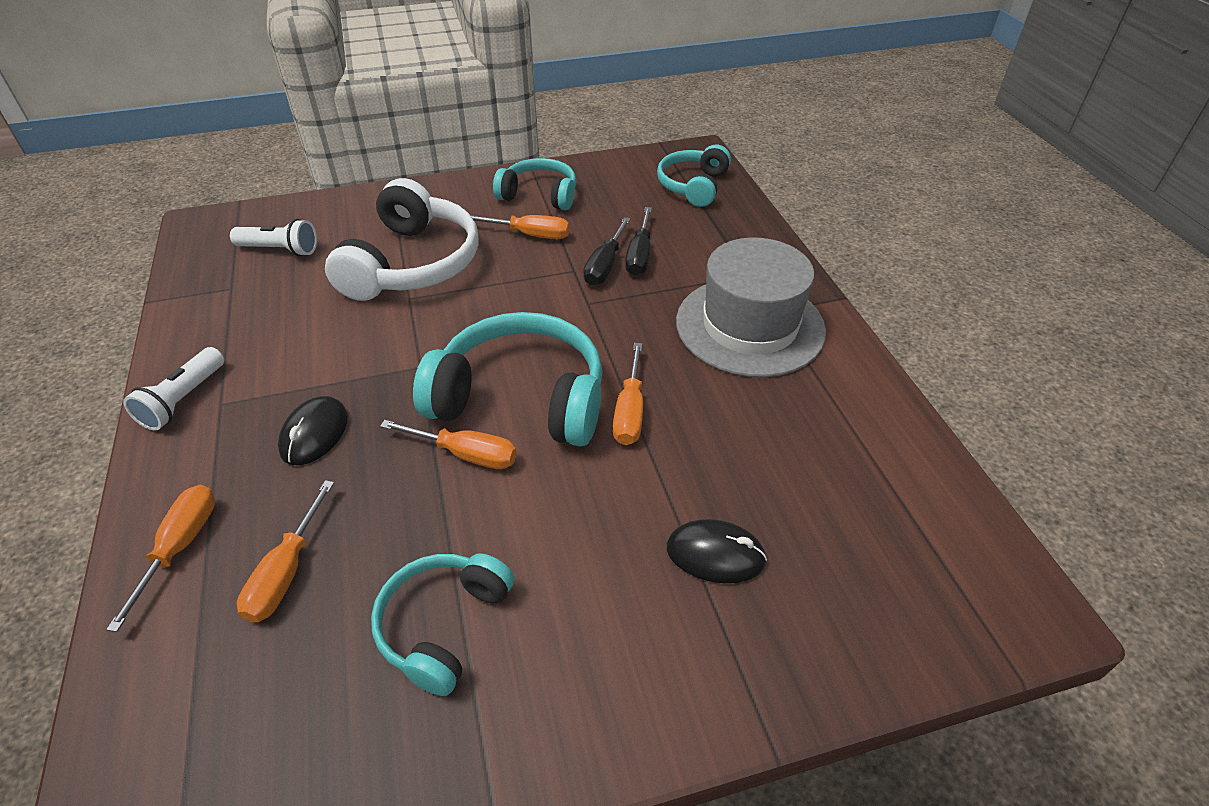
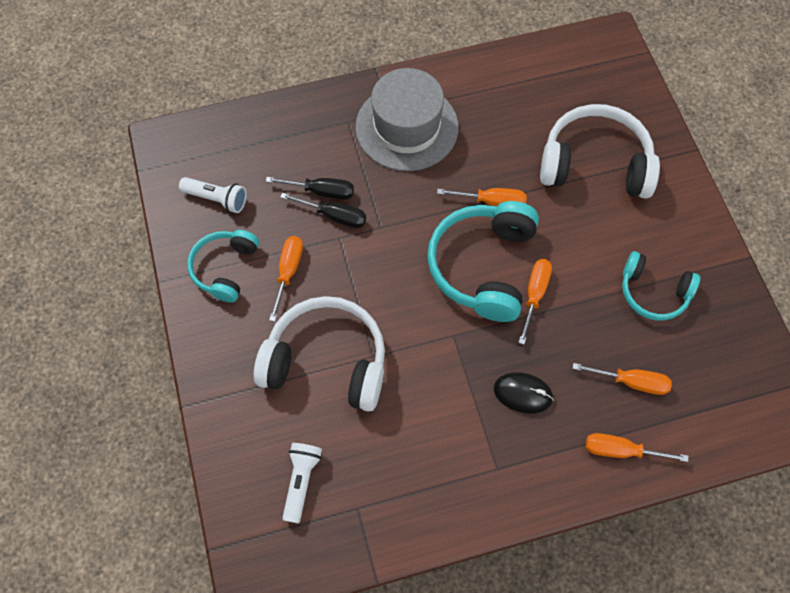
camera: 90 degrees left, 20 degrees up
white flashlight [123,347,224,430] -> white flashlight moved to [179,177,247,213]
turquoise headphones [657,144,731,207] -> none
black mouse [667,519,767,583] -> white headphones [540,104,660,199]

